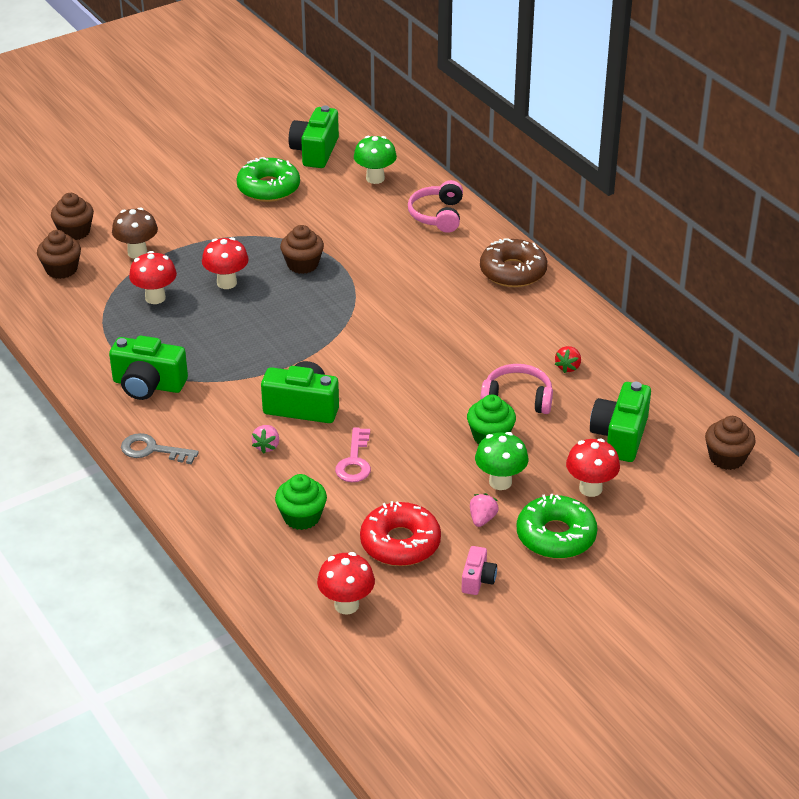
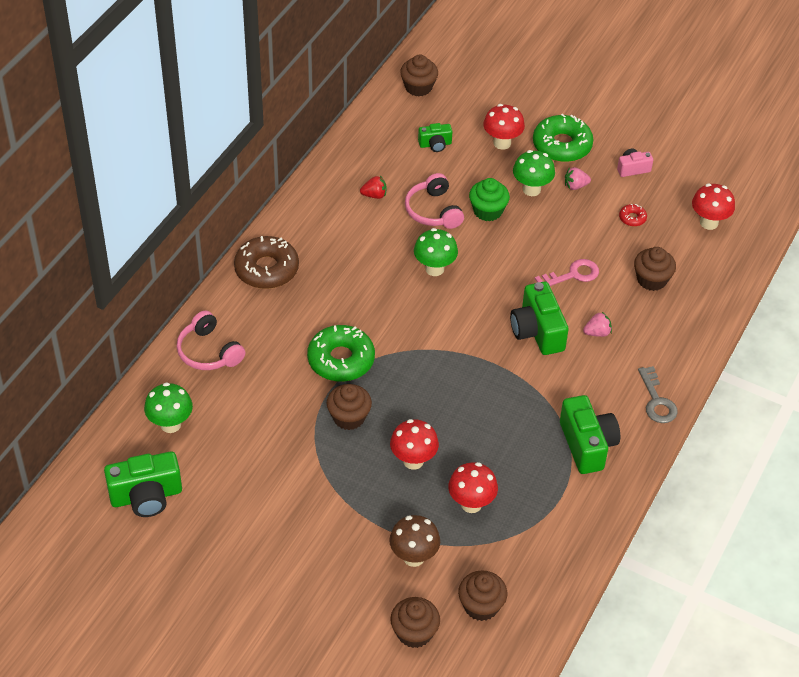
camera: 120 degrees left, 10 degrees up
green donut [236,157,300,202] -> green donut moved to [307,325,375,382]
green cupcake [275,474,327,530] -> brown cupcake [634,247,676,291]
red donut [360,501,441,566] -> red donut [619,204,647,227], size x0.45
pink headphones [408,180,463,233] -> pink headphones turned 75 degrees clockwise [176,311,245,370]
green camera [590,382,651,462] -> green camera [418,123,453,152], size x0.55
none -> green mushroom [414,228,458,276]

